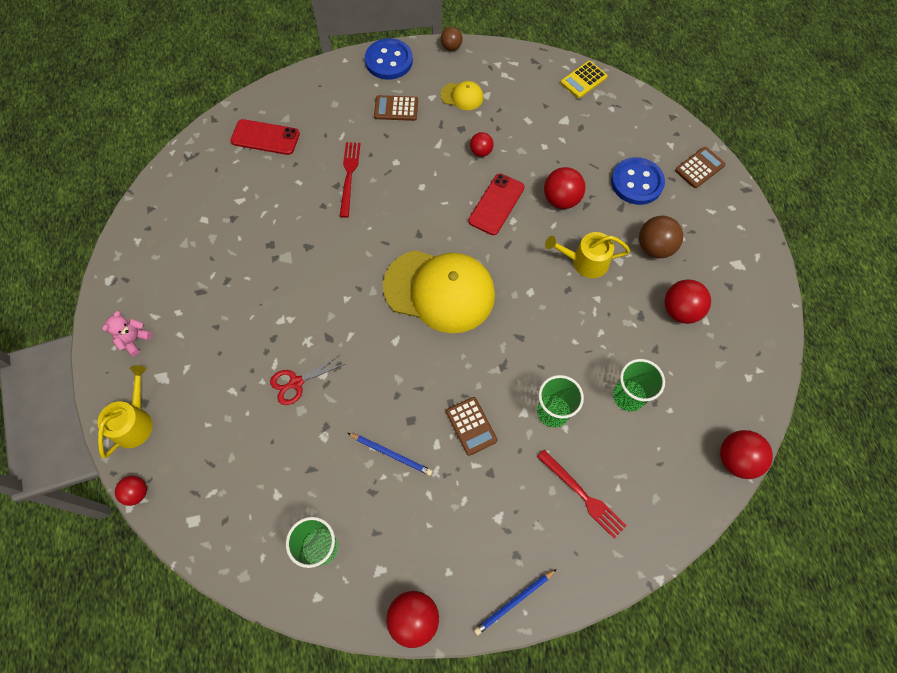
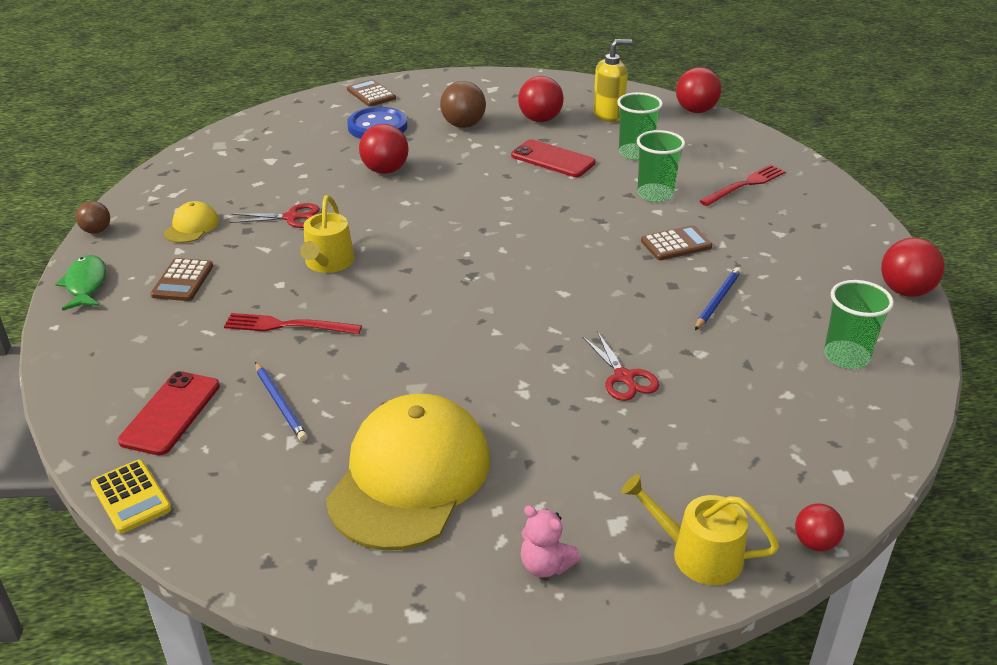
camera: 85 degrees left, 30 degrees down
blue button [365,38,413,80] -> green fish [55,255,106,311]
yellow cap [383,250,495,333] -> yellow cap moved to [326,394,490,550]
red phone [468,173,524,235] -> red phone moved to [511,139,595,177]
red ball [470,132,494,157] -> red scissors [230,203,320,228]
blue pencil [474,569,557,635] -> blue pencil moved to [255,362,308,442]
yellow watering can [545,232,630,278] -> yellow watering can moved to [300,195,355,273]
yellow calculator [561,61,608,98] -> yellow calculator moved to [91,460,172,533]
none -> yellow soap dispenser [593,39,632,122]

